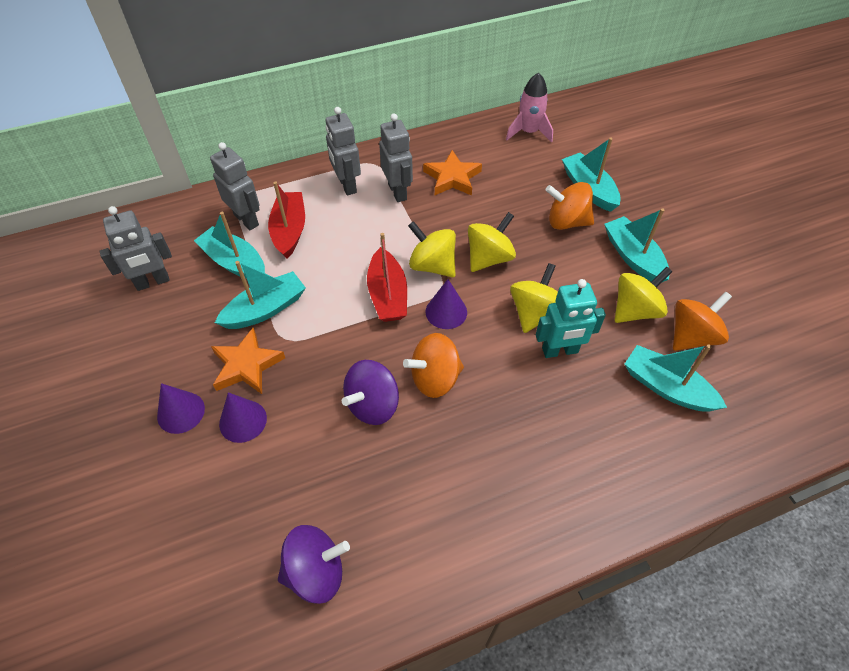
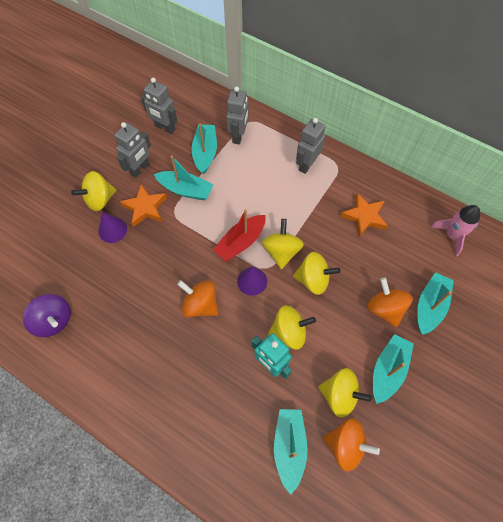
camera: 55 degrees right, 10 degrees up
purple cone [157,383,205,434] -> yellow spinning top [71,171,117,211]
red boat [268,181,305,259] -> none
purple spinning top [342,360,399,425] -> none
grey robot [379,114,413,202] -> grey robot moved to [114,122,151,178]

